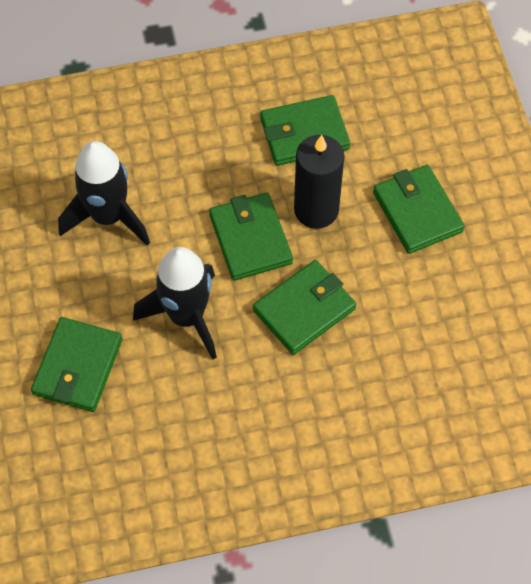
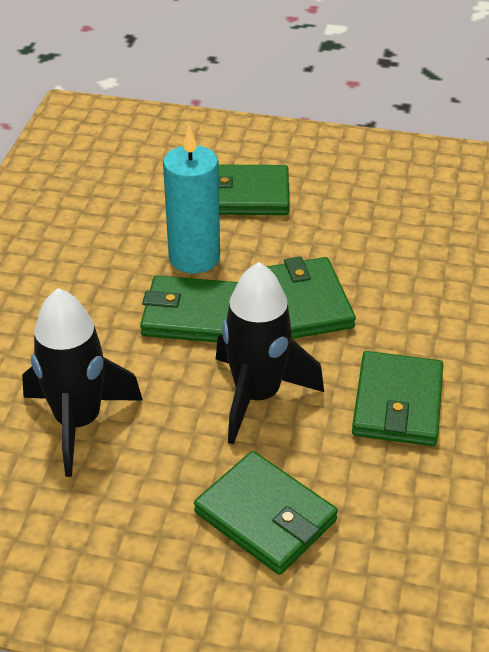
camera: 65 degrees left, 20 degrees down
green wallet [260,95,350,166] -> green wallet moved to [352,351,443,446]
black candle [294,135,344,229] -> turquoise candle [163,126,220,274]

